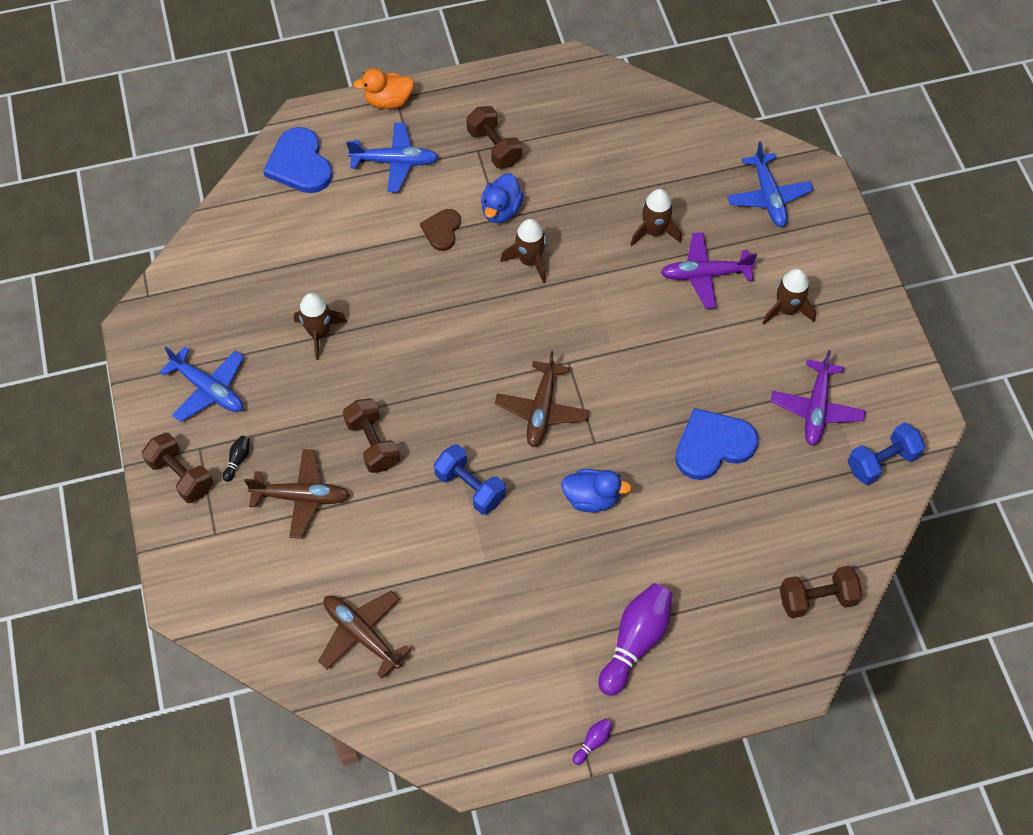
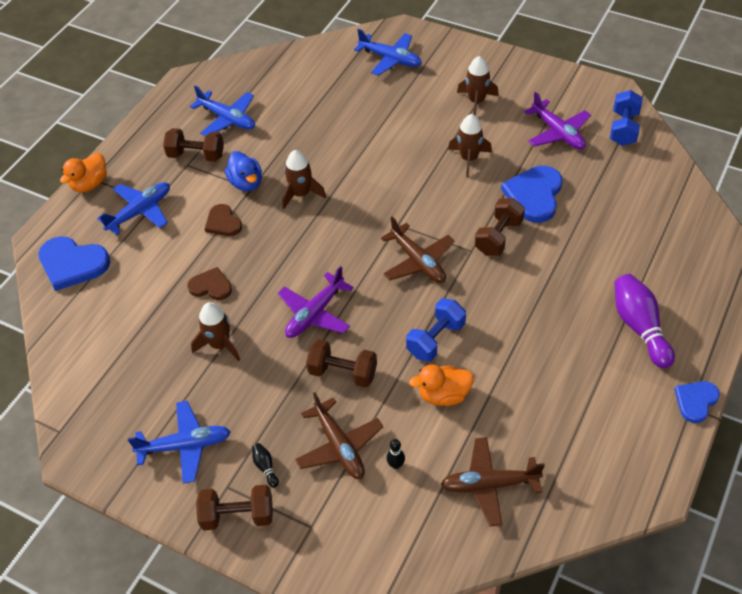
camera: 45 degrees left, 10 degrees down
brown plane [244,449,350,539] -> brown plane turned 105 degrees clockwise [295,392,383,479]
blue dumbbell [434,444,506,515] -> blue dumbbell turned 45 degrees counterclockwise [406,298,466,362]
blue duck [561,469,632,513] -> none
purple bowling pin [573,719,612,765] -> blue heart [674,381,720,423]
brown rocket [630,189,682,246] -> brown rocket moved to [448,114,492,177]
purple plane [661,232,757,309] -> purple plane moved to [278,266,354,338]
brown dumbbell [780,566,862,618] -> brown dumbbell moved to [475,198,525,256]
none -> brown heart [187,267,232,300]
none -> blue plane [190,86,255,136]
none -> black bowling pin [386,439,405,469]
none -> orange duck [409,365,474,406]

